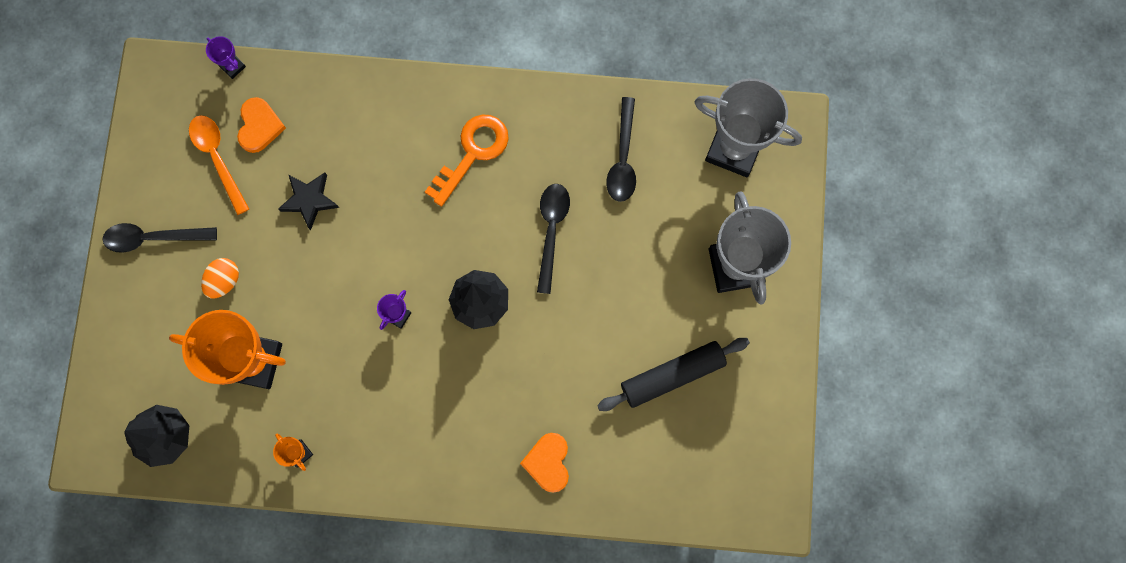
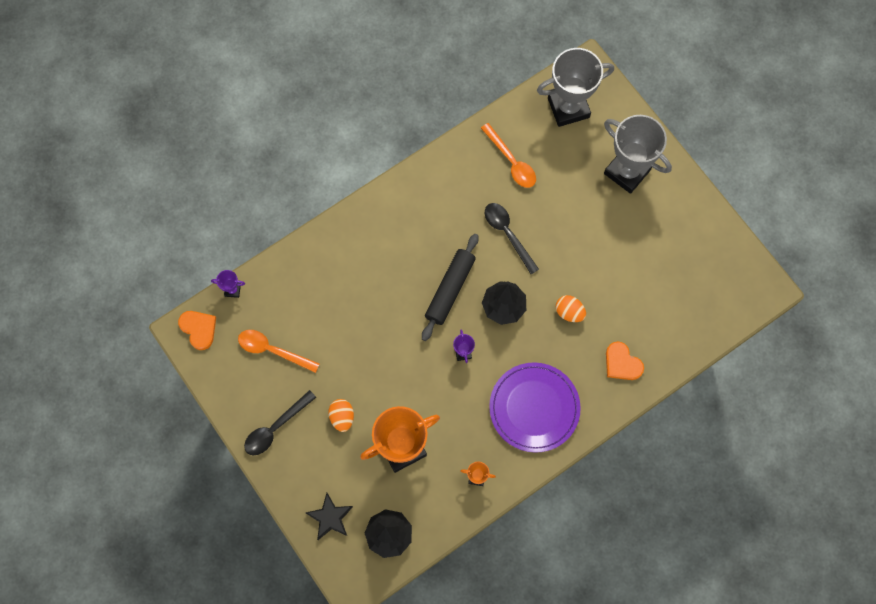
camera: 40 degrees left, 5 degrees down
orange heart [237,97,286,153] -> orange heart moved to [178,311,216,350]
black star [278,172,339,230] -> black star moved to [306,493,353,540]
orange key [425,114,509,206] -> none
black rolling pin [597,338,750,411] -> black rolling pin moved to [422,234,478,341]
black spoon [606,97,636,202] -> orange spoon [481,123,536,188]
none -> purple plate [489,362,581,453]
none -> orange egg [556,295,586,322]

